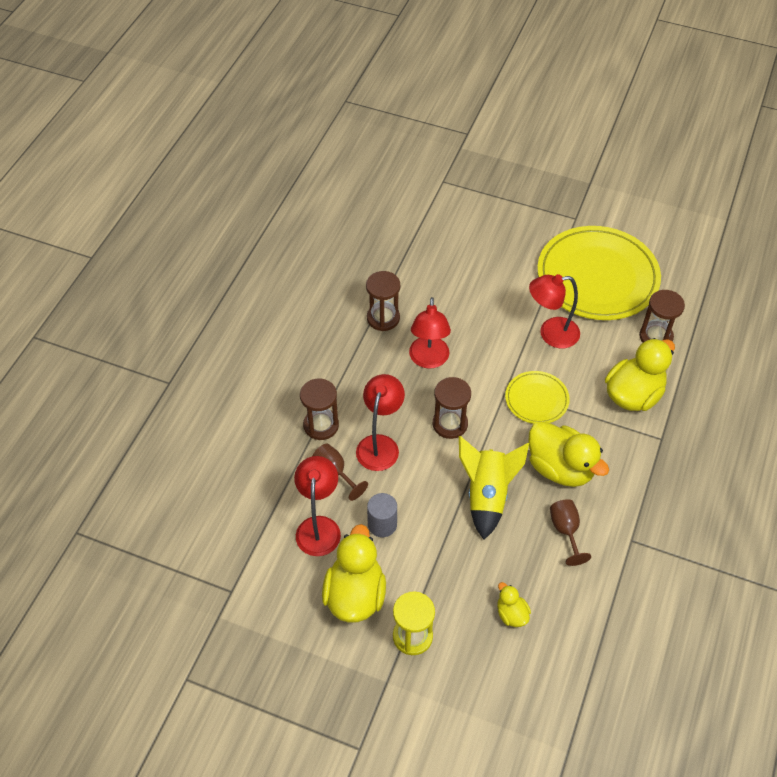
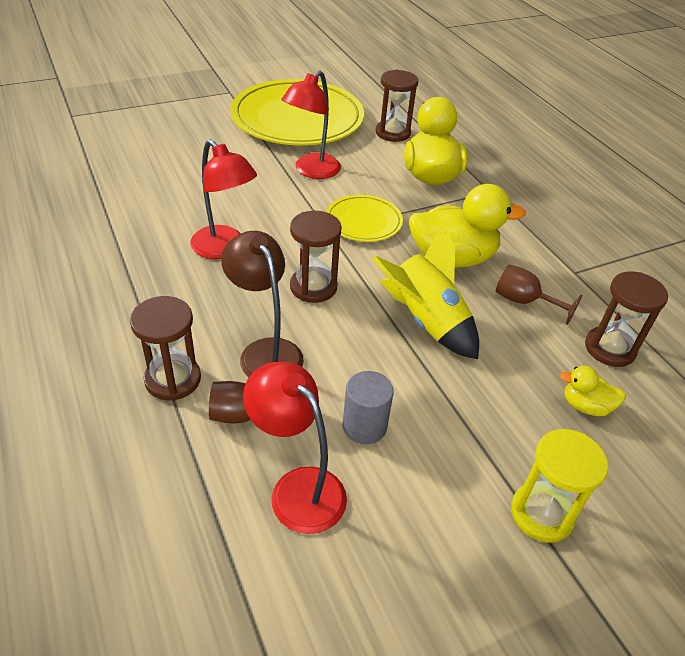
camera: 50 degrees left, 10 degrees down
yellow duck [322,524,386,623] -> none
red lamp [356,374,405,471] -> brown lamp [221,231,304,378]
brown hourglass [366,271,400,331] -> brown hourglass moved to [585,272,668,367]

